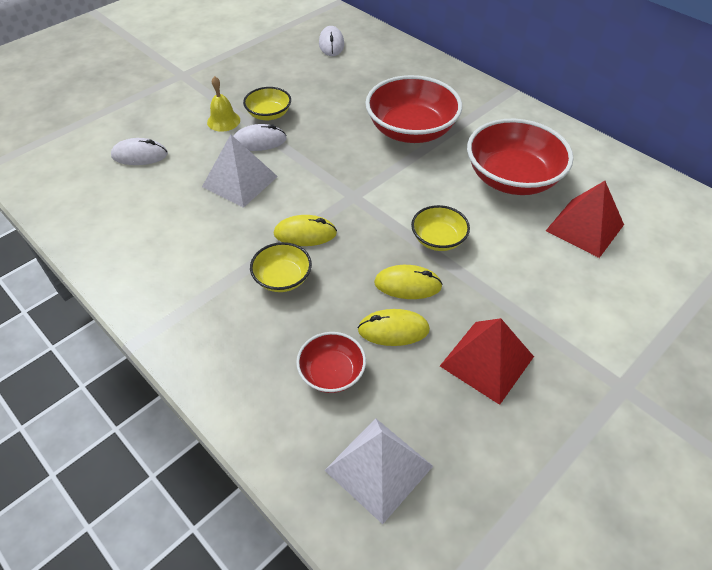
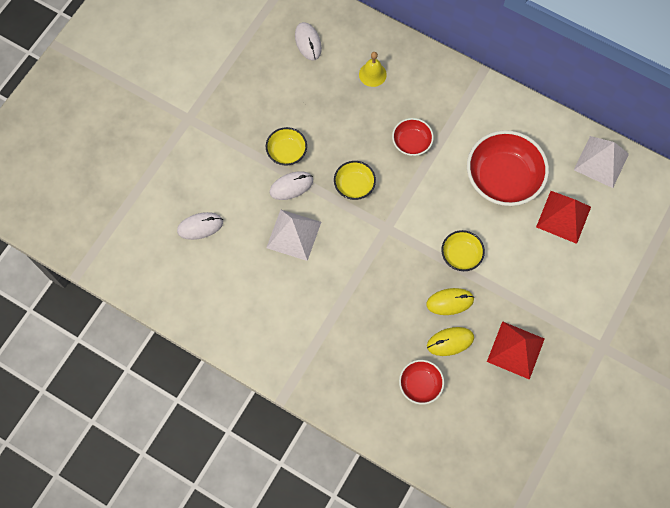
camera: 15 degrees left, 20 degrees up
yellow bell [207,76,240,132] -> yellow bell moved to [359,52,387,87]
yellow bowl [250,242,312,292] -> yellow bowl moved to [334,161,376,200]
yellow mouse [274,215,337,246] -> none
white pyramid [324,418,433,524] -> white pyramid moved to [574,136,629,188]
red bowl [365,75,462,143] -> red bowl [392,118,434,156], size x0.52

